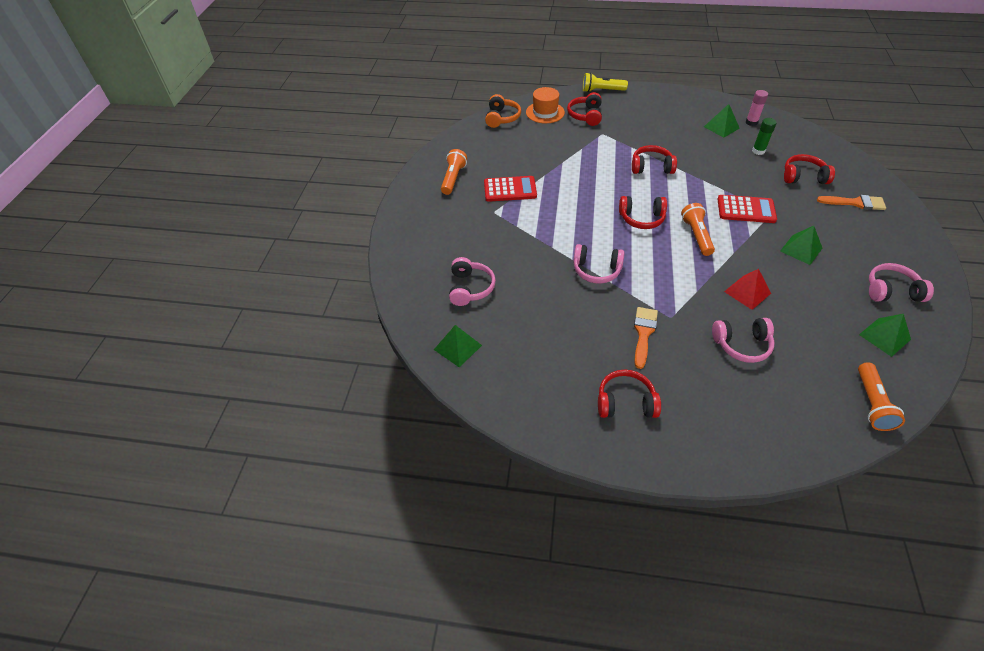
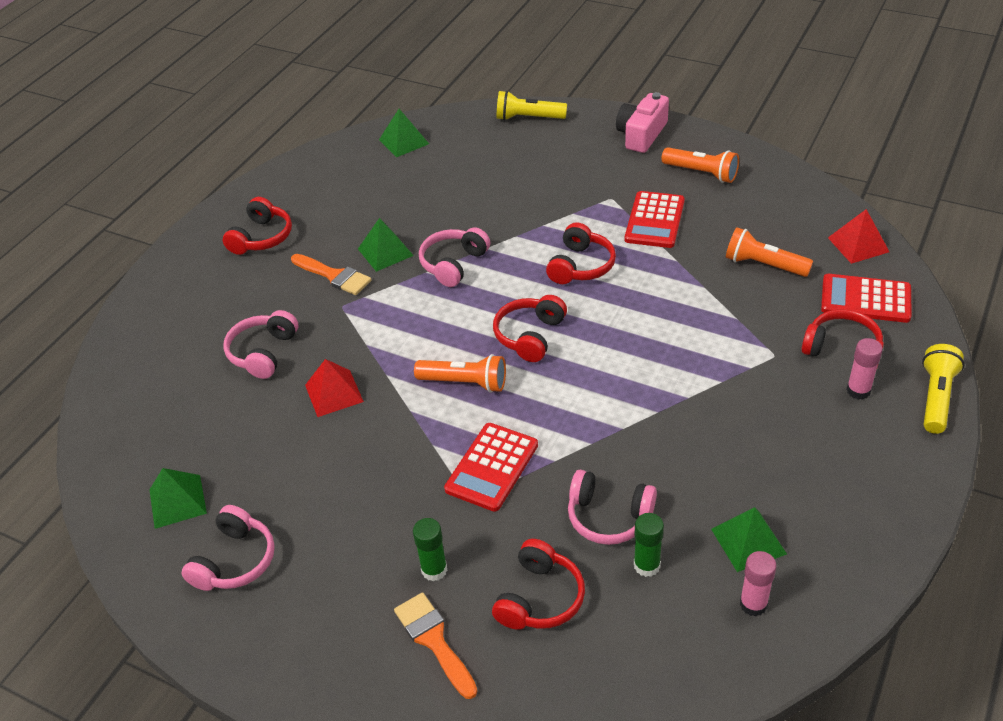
camera: 110 degrees right, 5 degrees down
pink headphones [449,257,496,306] -> pink headphones moved to [568,470,657,545]
orange headphones [485,94,521,128] -> red pyramid [828,209,889,264]
orange hat [526,87,565,123] -> red calculator [821,274,912,323]
red headphones [632,145,677,174] -> red headphones moved to [546,222,616,284]
green pyramid [780,226,822,265] -> green pyramid moved to [358,218,414,272]
orange brush [817,195,886,210] -> orange brush turned 120 degrees clockwise [394,592,478,699]
orange flashlight [858,362,905,431] -> orange flashlight moved to [726,227,813,277]
none -> green glue stick [413,518,447,581]
none -> yellow flashlight [497,91,567,121]
none -> pink camera [616,92,669,153]
none -> pink glue stick [846,338,883,400]

